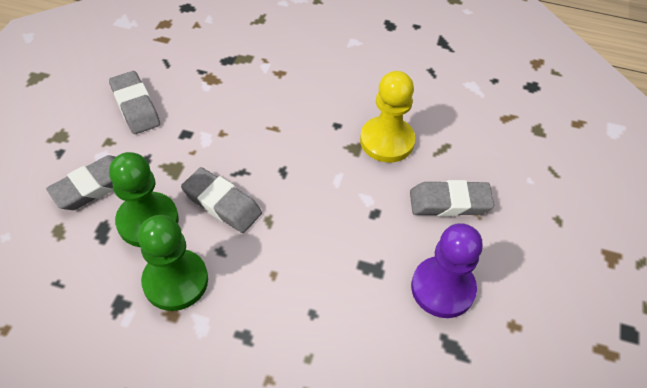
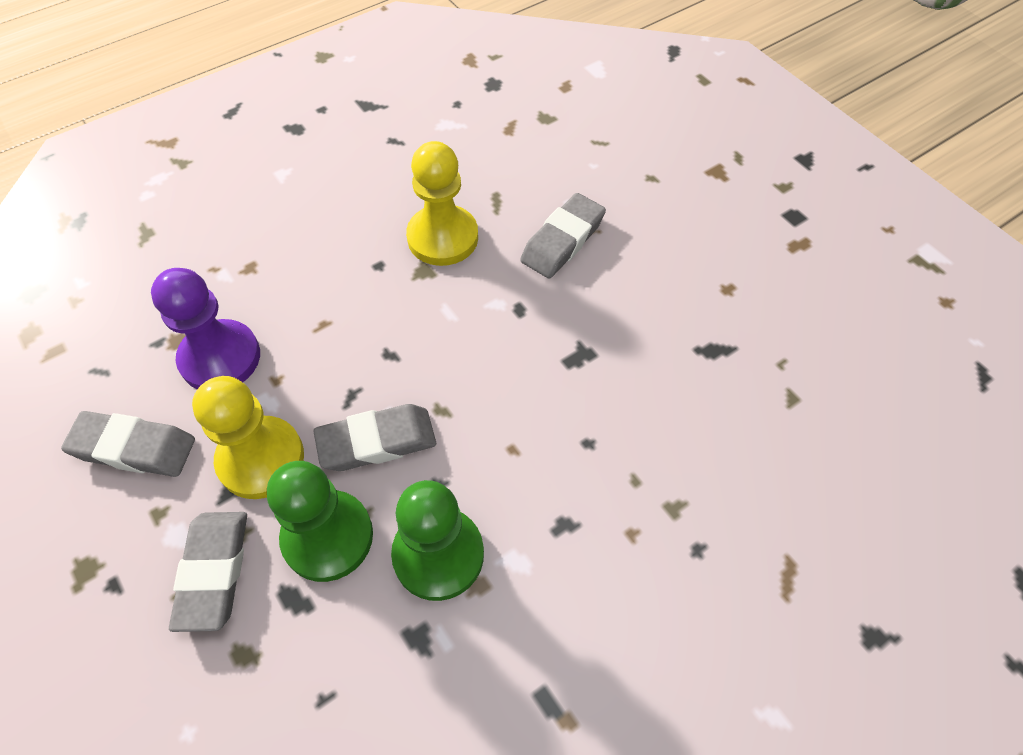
camera: 50 degrees left, 5 degrees up
purple pawn [411,223,483,318] -> purple pawn moved to [151,268,260,389]
none -> yellow pawn [192,376,304,499]

